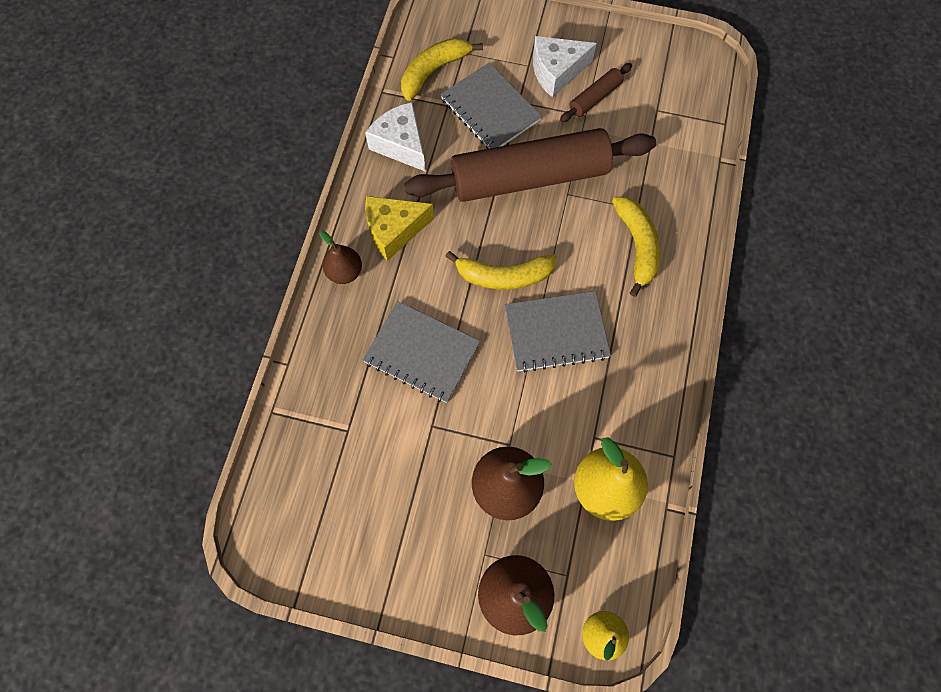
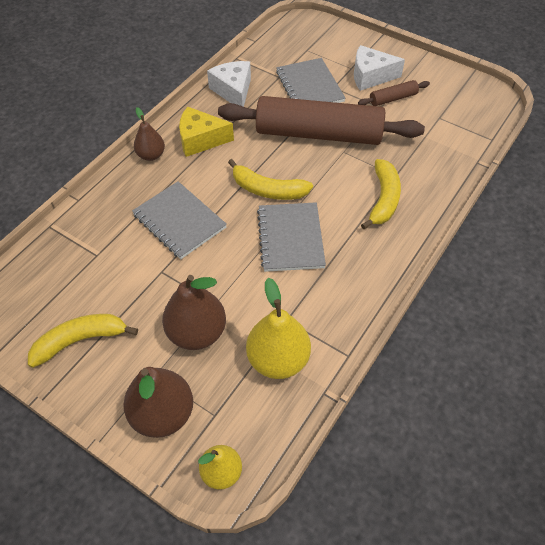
camera: 20 degrees right, 15 degrees down
yellow banana [401,38,483,101] -> yellow banana moved to [28,314,138,368]
grey notebook [505,291,611,372] -> grey notebook turned 75 degrees clockwise [257,202,326,272]

